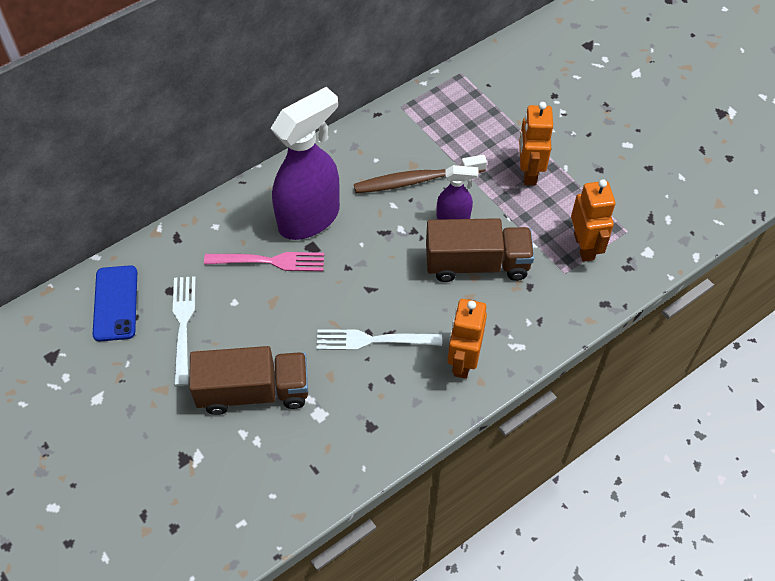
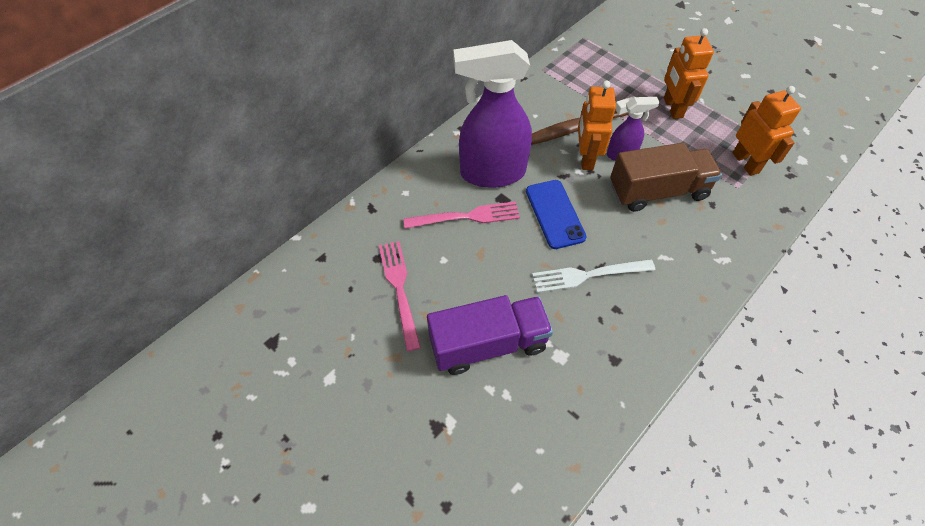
camera: 10 degrees left, 0 degrees up
blue phone [93,265,137,341] -> blue phone moved to [526,180,587,249]
white fork [173,276,196,386] -> pink fork [379,241,421,351]
brown truck [189,346,308,415] -> purple truck [427,295,553,375]
purple spray bottle [270,87,340,240] -> purple spray bottle turned 135 degrees counterclockwise [453,40,532,188]
orange robot [447,299,487,379] -> orange robot moved to [578,81,616,170]

